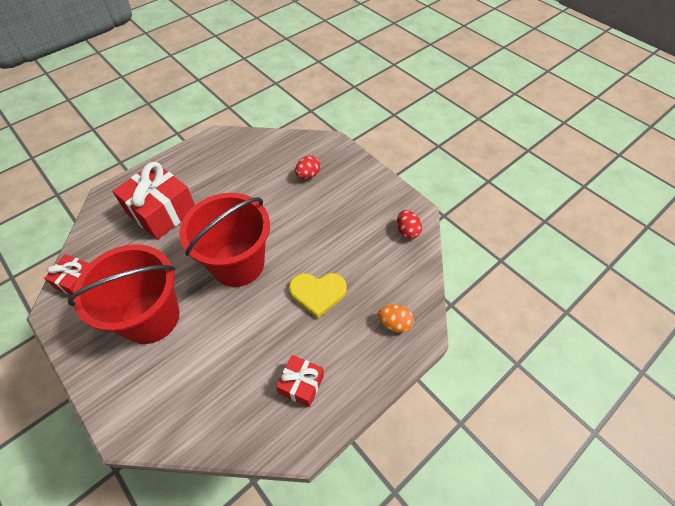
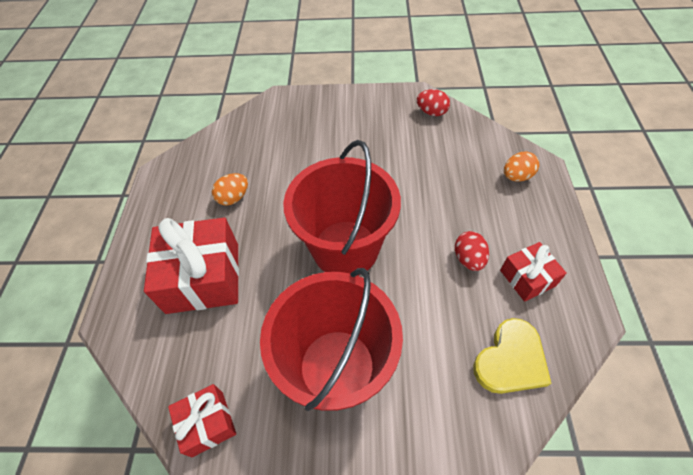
camera: 45 degrees left, 0 degrees up
yellow heart [289,273,347,319] -> yellow heart moved to [473,318,552,394]
red egg [295,156,320,179] -> red egg moved to [455,231,489,271]
none -> orange egg [212,173,248,206]

